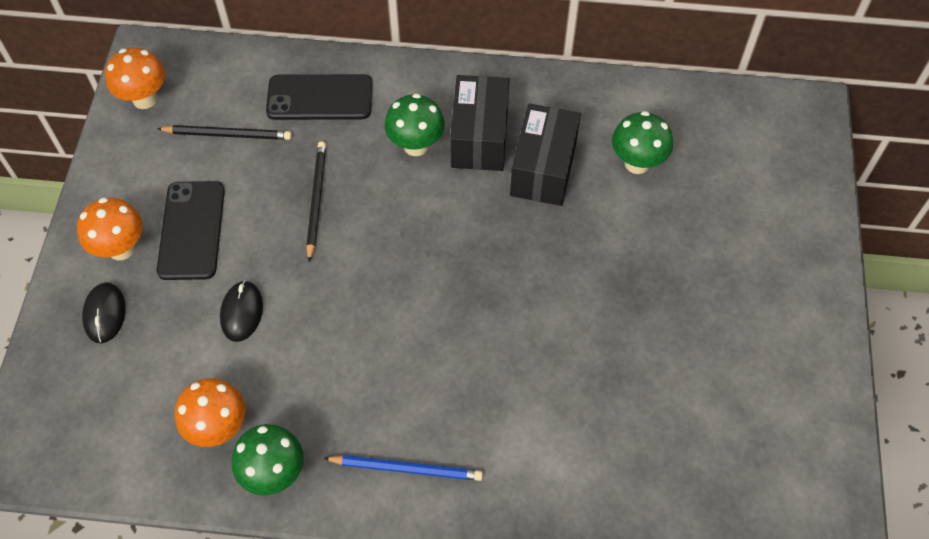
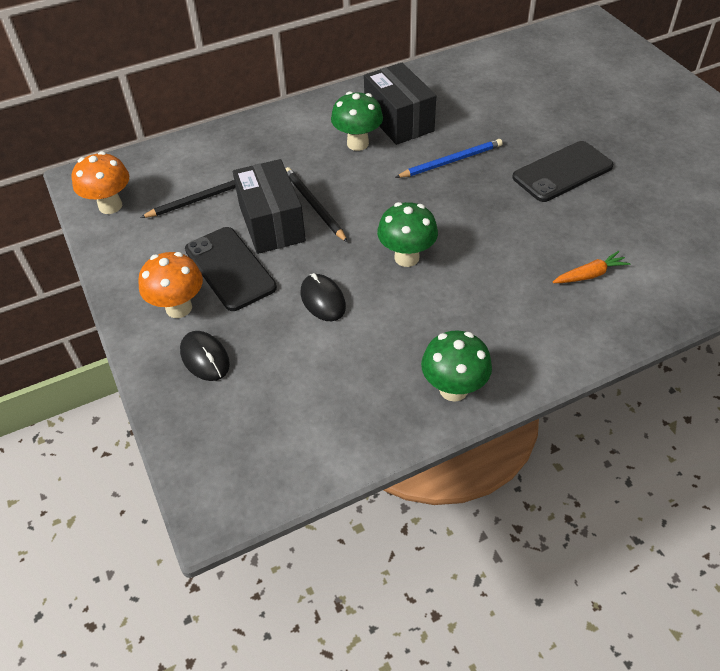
camera: 30 degrees left, 10 degrees down
orange mushroom [175,378,246,447] -> none
black phone [266,74,372,120] -> black phone moved to [512,141,614,202]
blue pencil [323,455,483,481] -> blue pencil moved to [395,139,503,178]
black box [510,103,581,206] -> black box moved to [233,159,306,254]
green mushroom [612,111,673,174] -> green mushroom moved to [377,202,438,267]
none -> orange carrot [553,251,630,283]

